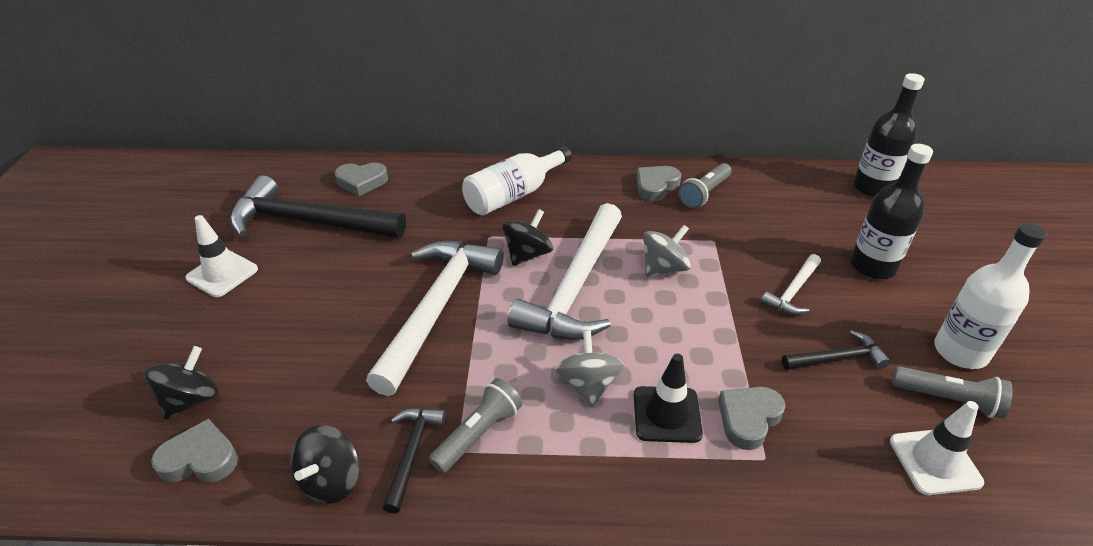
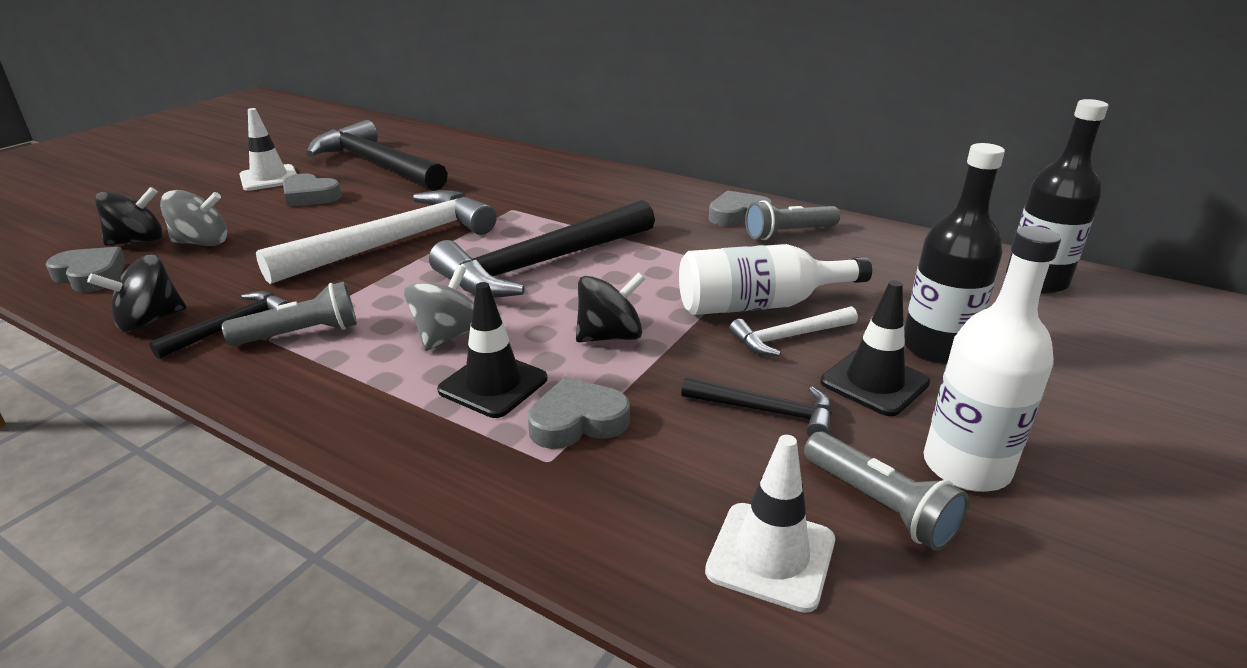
camera: 30 degrees right, 10 degrees down
grey heart [335,163,388,196] -> grey heart moved to [283,173,342,207]
white bottle [462,147,572,215] -> white bottle moved to [679,244,872,315]
black spinning top [502,209,553,266] -> black spinning top moved to [576,272,645,342]
white hammer [508,203,622,340] -> black hammer [429,200,655,298]
grey spinning top [643,225,691,277] -> grey spinning top moved to [160,190,227,246]
none -> black traffic cone [820,280,930,416]

